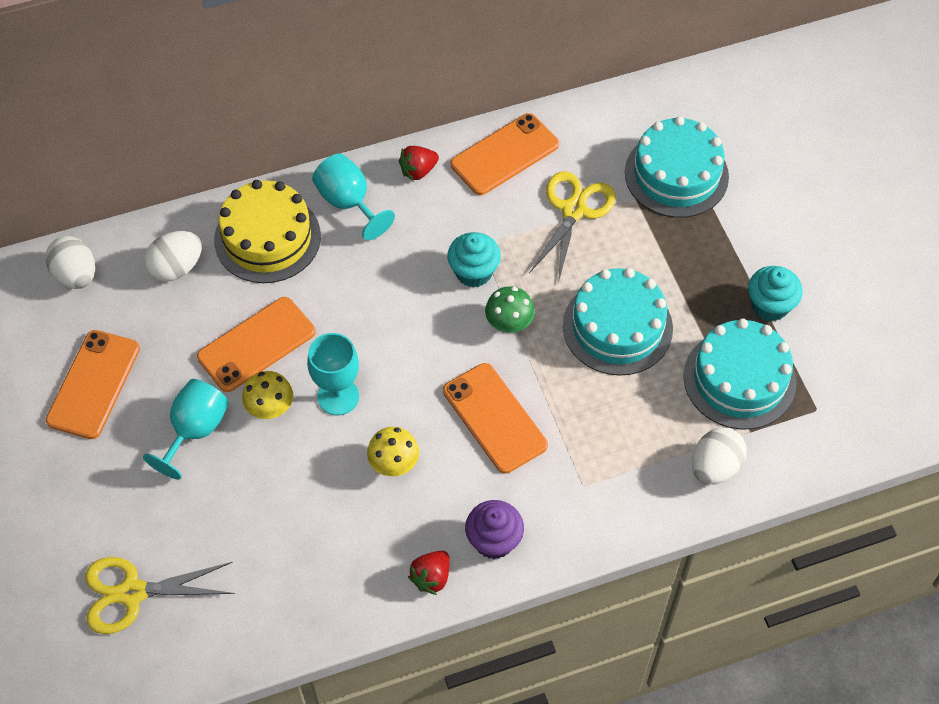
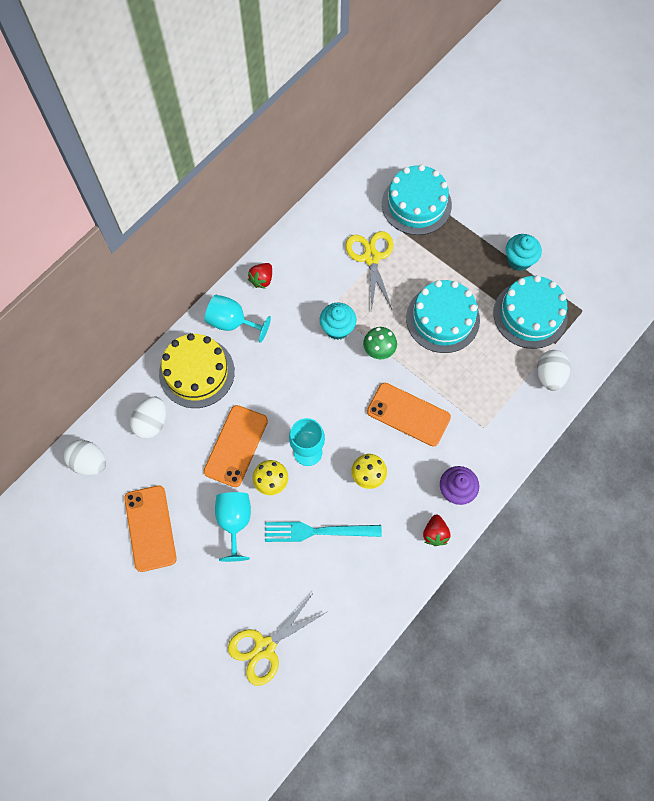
camera: 30 degrees left, 10 degrees up
orange phone [451,113,559,195] -> none
none -> turquoise fork [265,522,382,542]

